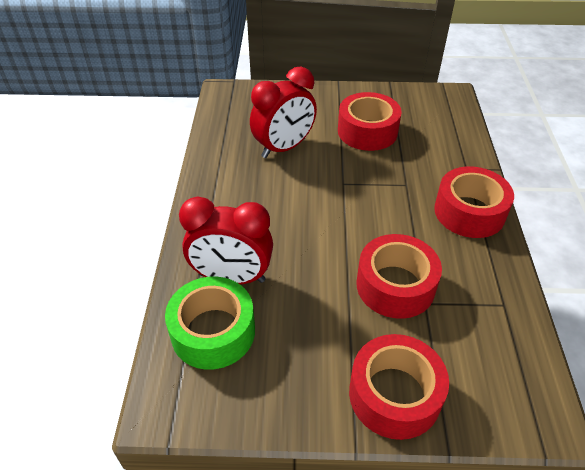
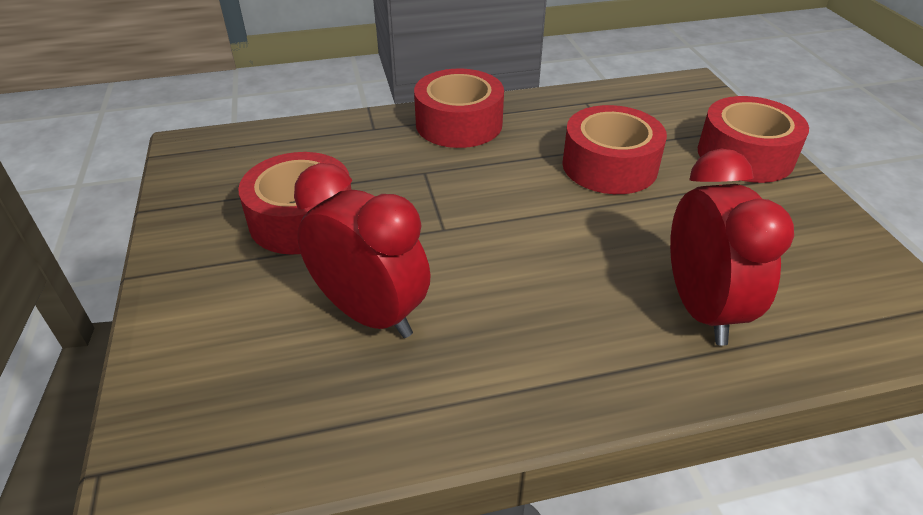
camera: 105 degrees left, 5 degrees down
green tape [165,276,255,370] -> none

